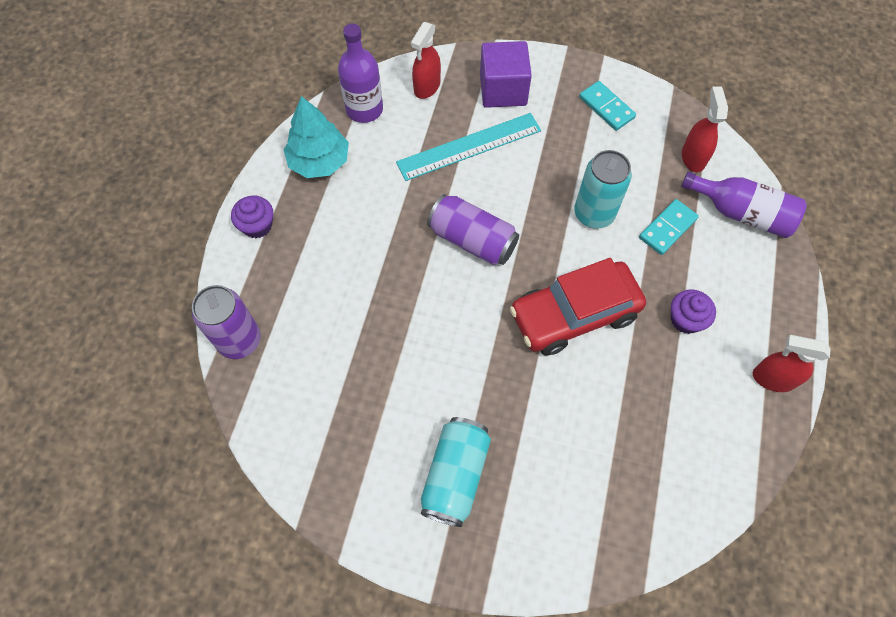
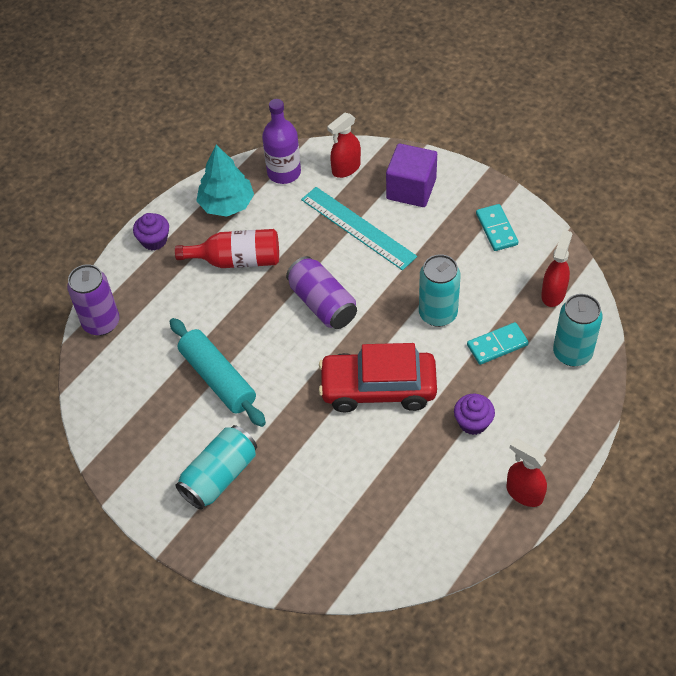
camera: 25 degrees right, 10 degrees down
turquoise ruler [396,113,541,181] -> turquoise ruler turned 45 degrees clockwise [301,187,417,270]
purple bottle [681,172,807,238] -> turquoise can [553,294,603,366]
none -> turquoise rolling pin [169,318,266,427]
none -> red bottle [175,229,279,268]

